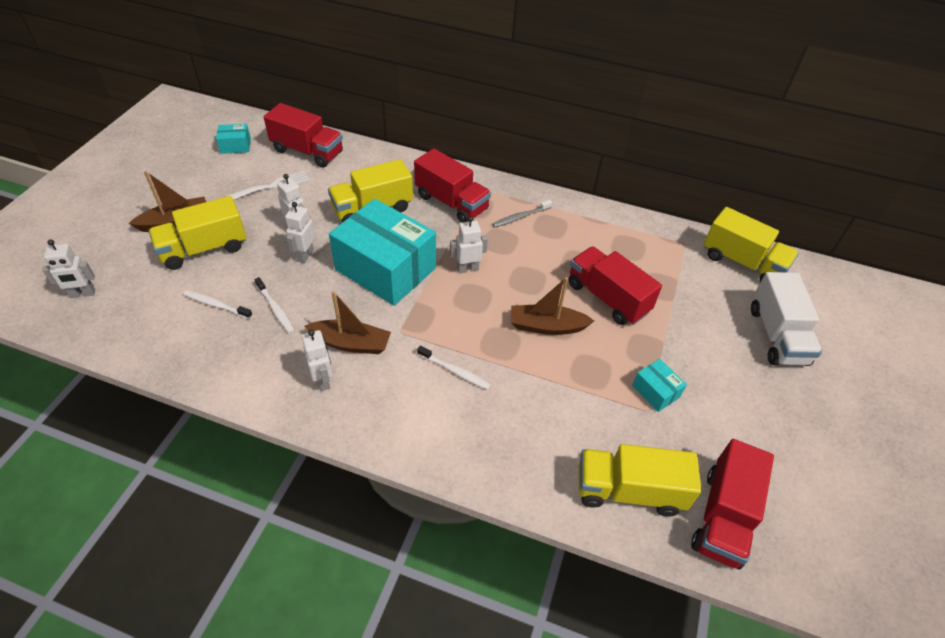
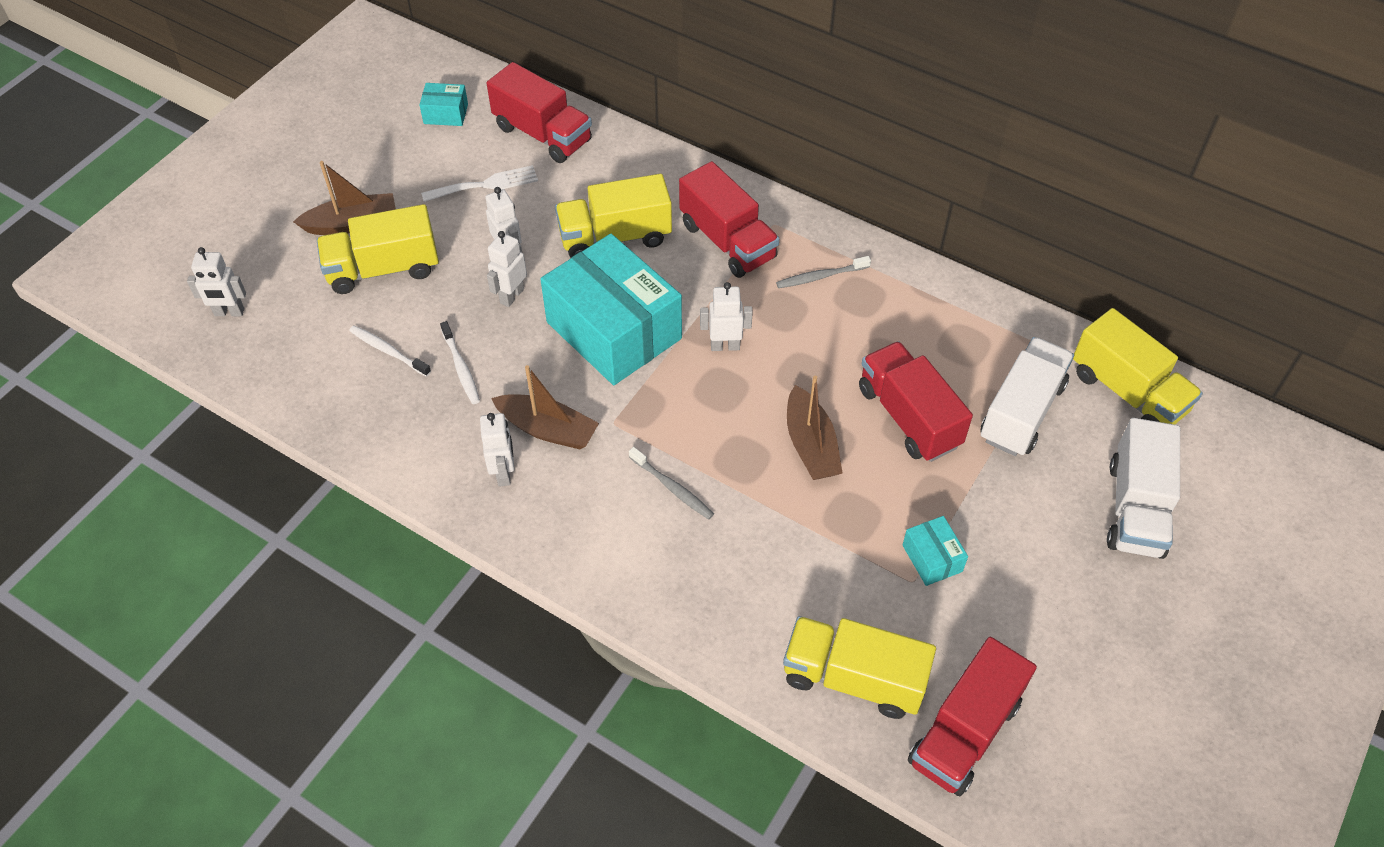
camera: 15 degrees right, 5 degrees up
white toothbrush [417,346,491,390] -> grey toothbrush [629,447,714,519]
brown boat [511,277,594,335] -> brown boat turned 120 degrees counterclockwise [787,376,843,480]
none -> white truck [980,337,1074,456]

